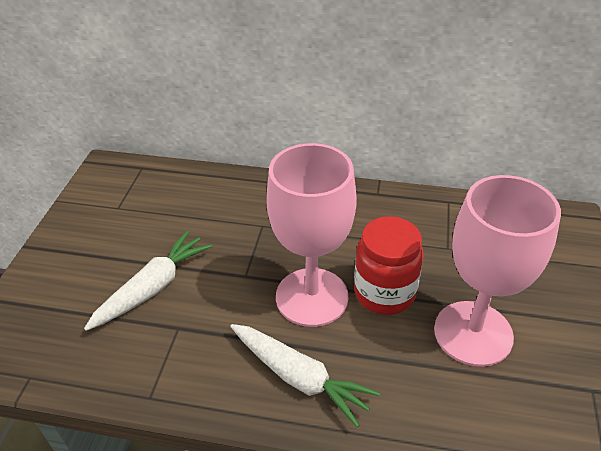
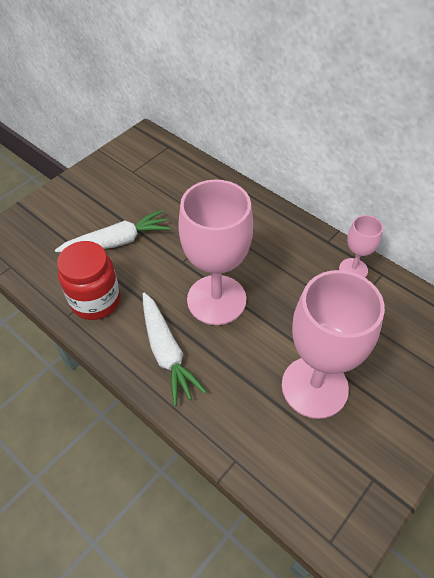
camera: 30 degrees right, 10 degrees up
red jar [354,216,424,315] -> red jar moved to [57,241,120,320]
none -> pink goblet [339,215,383,277]

